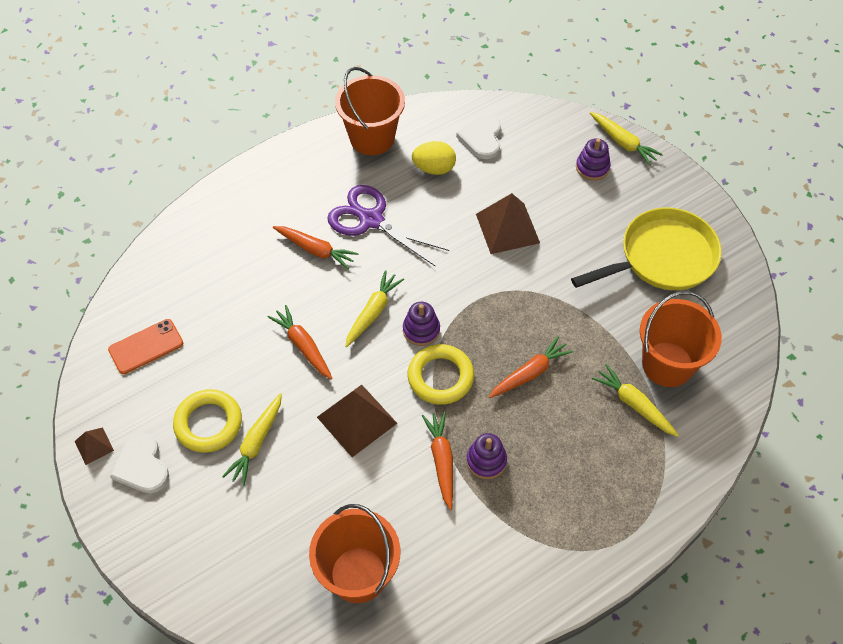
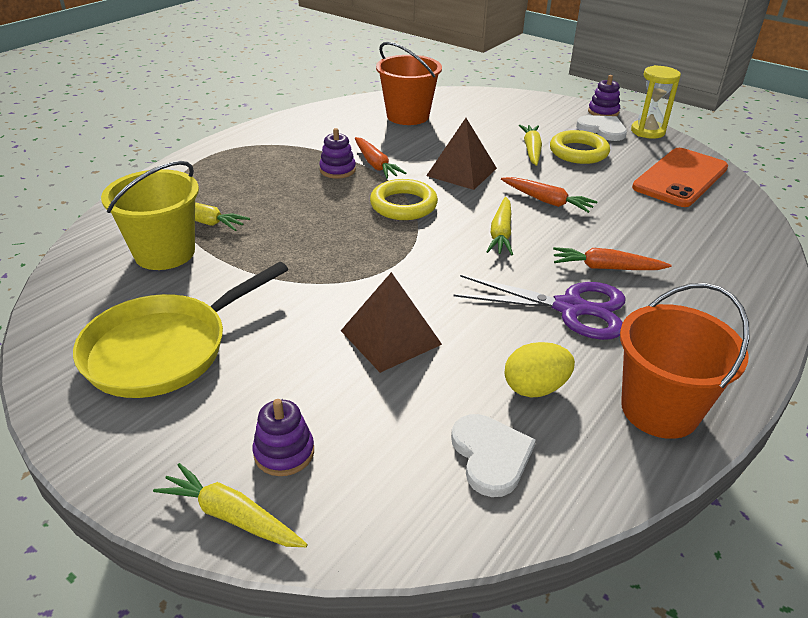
camera: 160 degrees right, 20 degrees down
brown pyramid [75,427,114,465] -> yellow hourglass [631,65,681,139]
orange phone [108,319,183,374] -> orange phone [632,148,728,207], size x1.68
purple stacking toy [403,302,440,346] -> purple stacking toy moved to [588,75,620,116]
orange carrot [489,336,573,398] -> none
orange bucket [640,291,722,387] -> yellow bucket [101,161,199,270]

